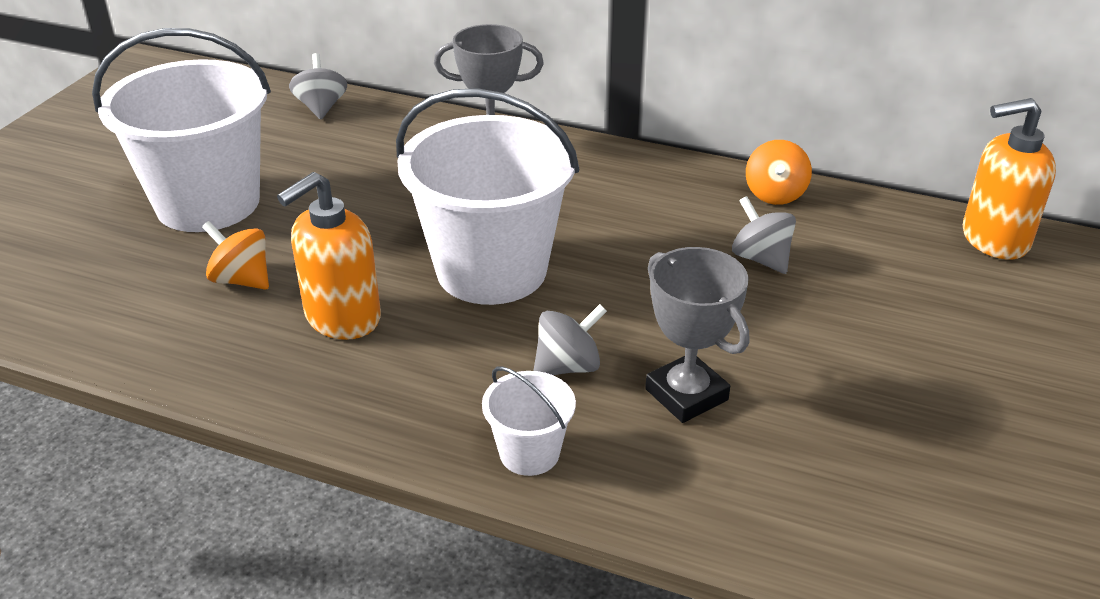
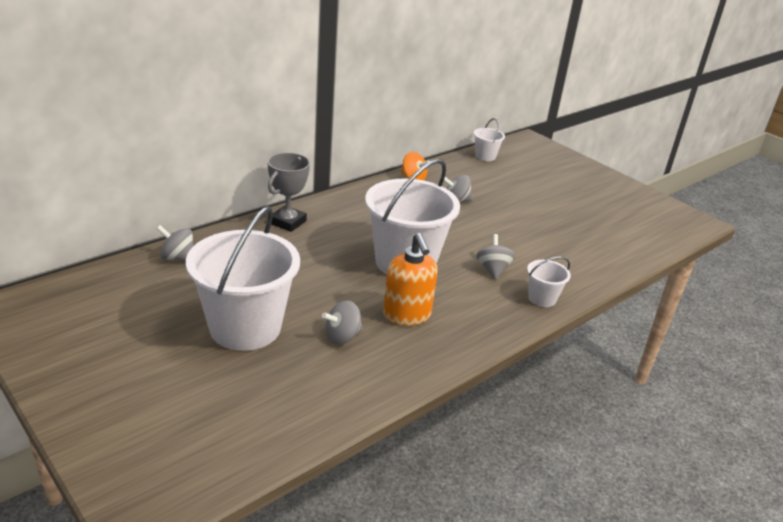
camera: 65 degrees left, 5 degrees down
orange spinning top [202,221,269,290] -> grey spinning top [322,301,363,344]
grey trophy [645,247,749,423] -> none
orange soap dispenser [963,98,1056,260] -> white bucket [474,118,505,161]

